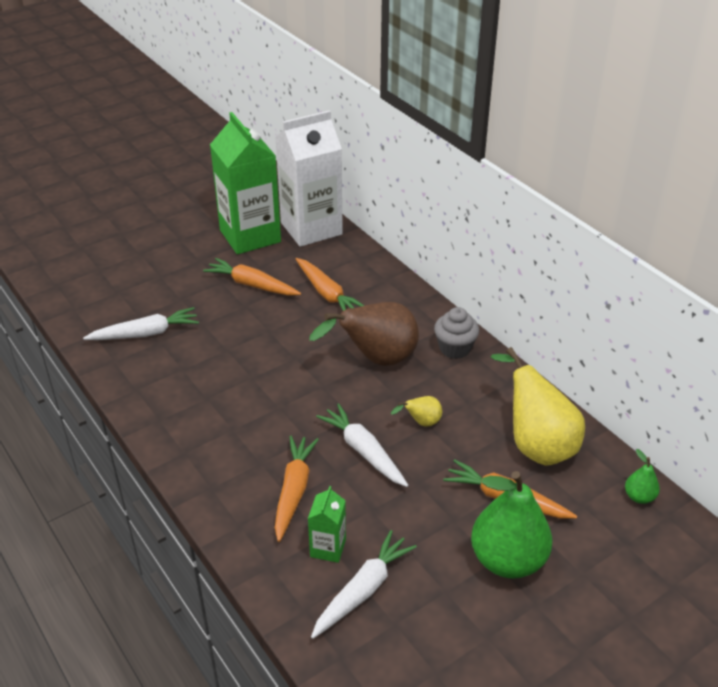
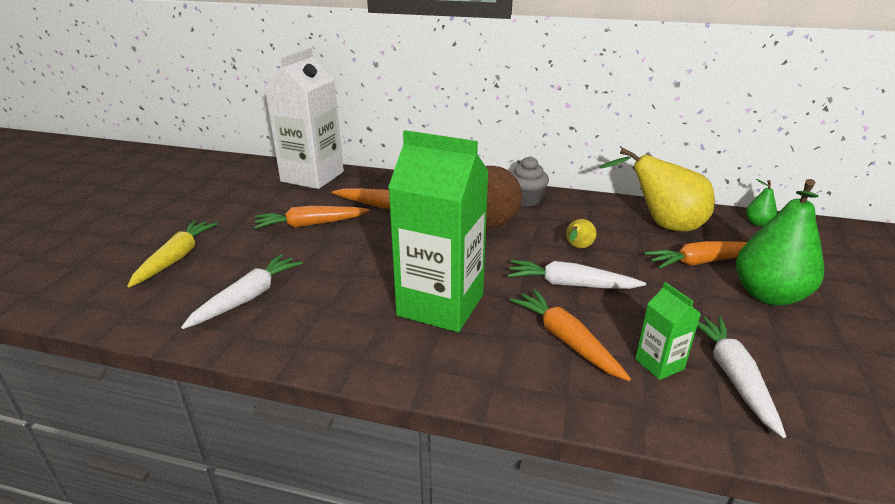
camera: 40 degrees left, 10 degrees down
green carton [210,112,281,254] -> green carton moved to [388,130,489,332]
none -> yellow carrot [127,220,218,288]

